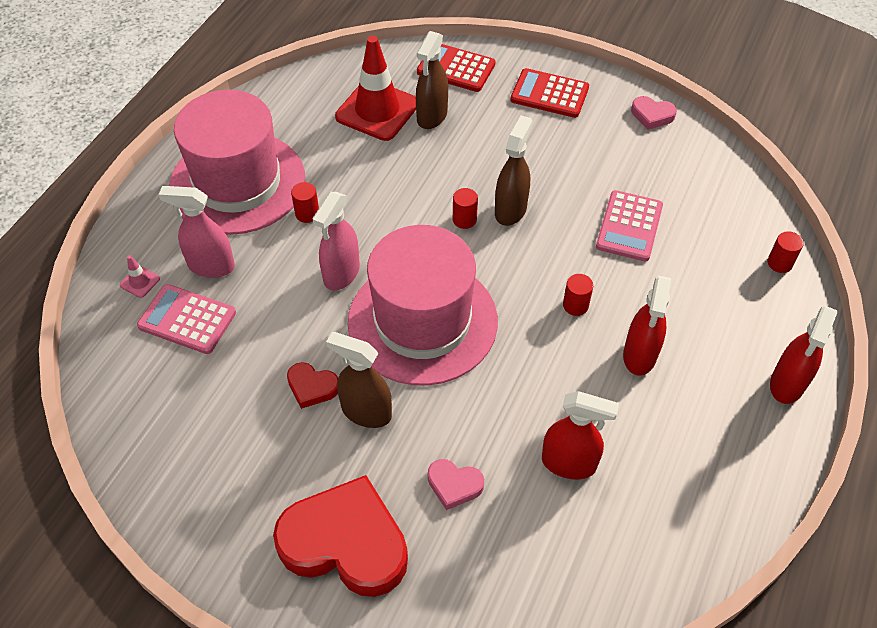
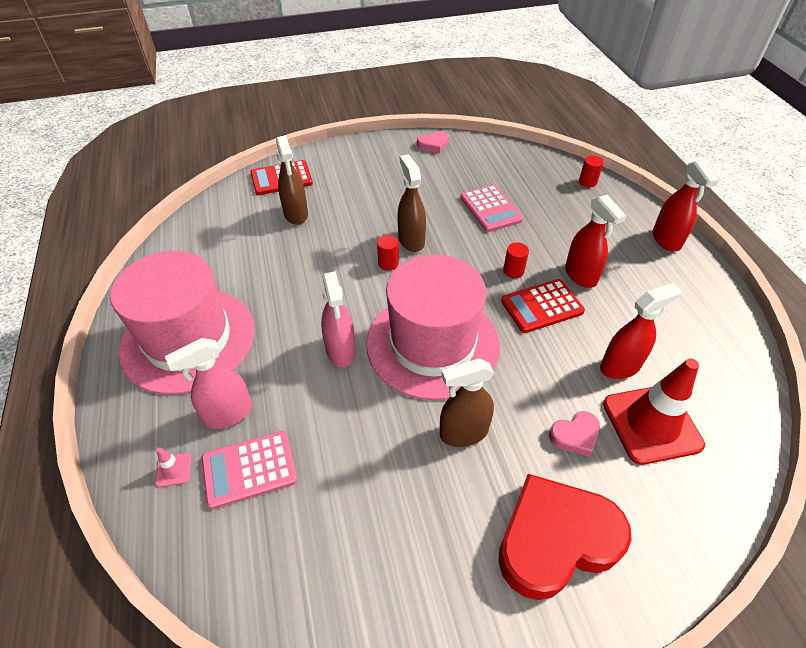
camera: 40 degrees left, 5 degrees down
red heart [287,362,338,409] -> none
red cylinder [291,182,319,223] -> none
red traffic cone [335,36,416,141] -> red traffic cone moved to [603,359,705,465]
red calculator [510,68,589,118] -> red calculator moved to [501,279,585,333]

